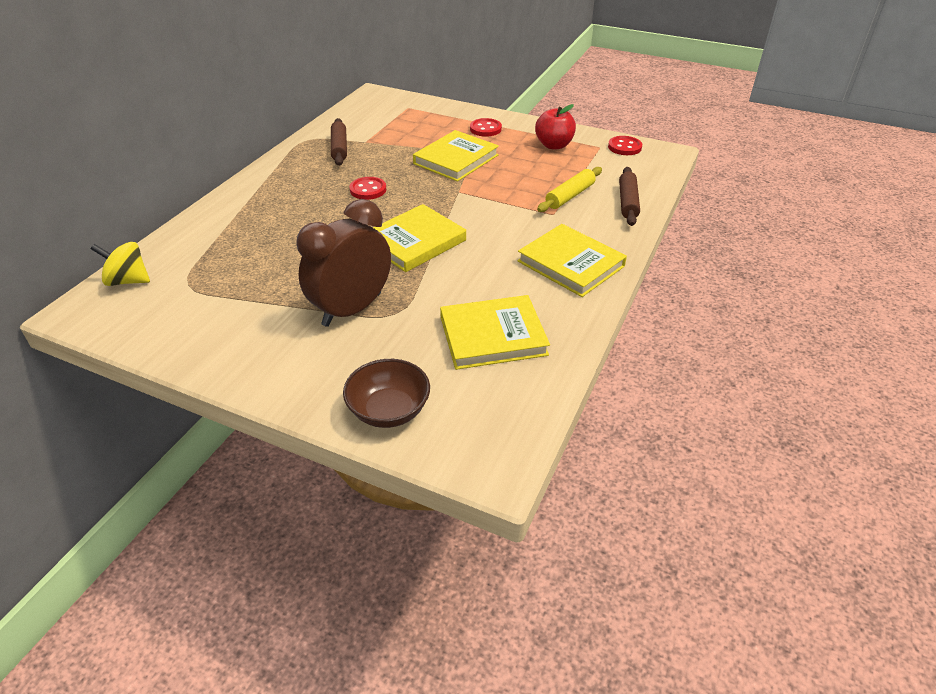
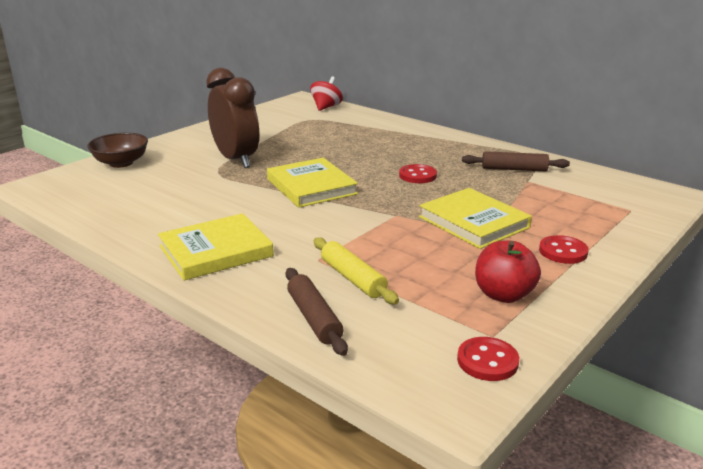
camera: 105 degrees right, 15 degrees down
yellow spinning top [91,242,150,286] -> red spinning top [310,76,343,111]
yellow book [440,295,550,370] -> none
brown rolling pin [619,167,640,226] -> brown rolling pin turned 45 degrees clockwise [285,268,348,356]

